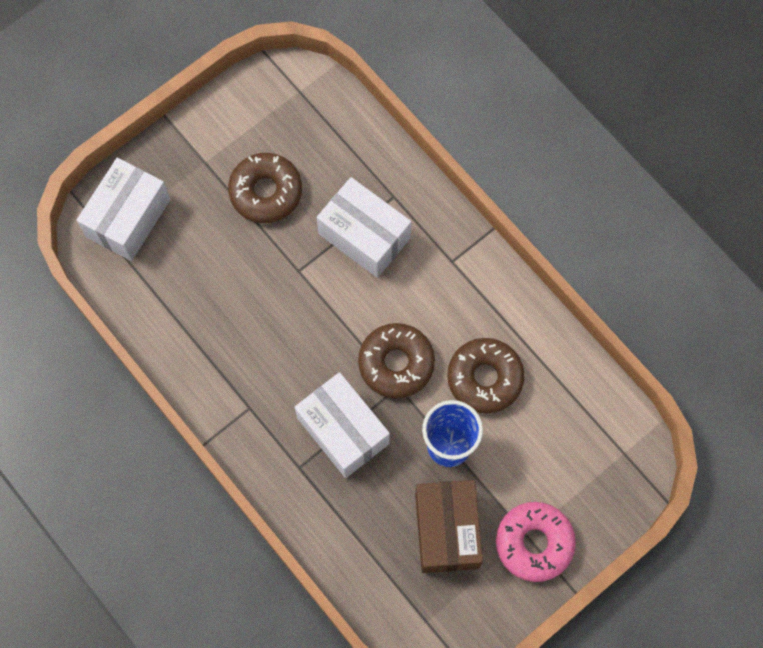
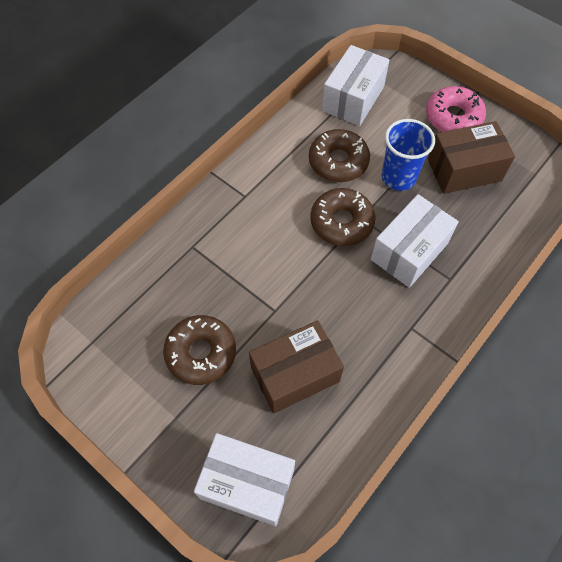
camera: 100 degrees left, 10 degrees down
white box [317,177,411,278] -> white box moved to [322,45,389,126]
none -> brown box [249,320,344,414]

